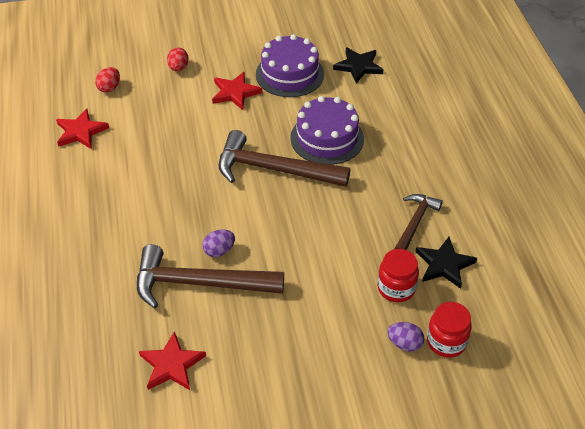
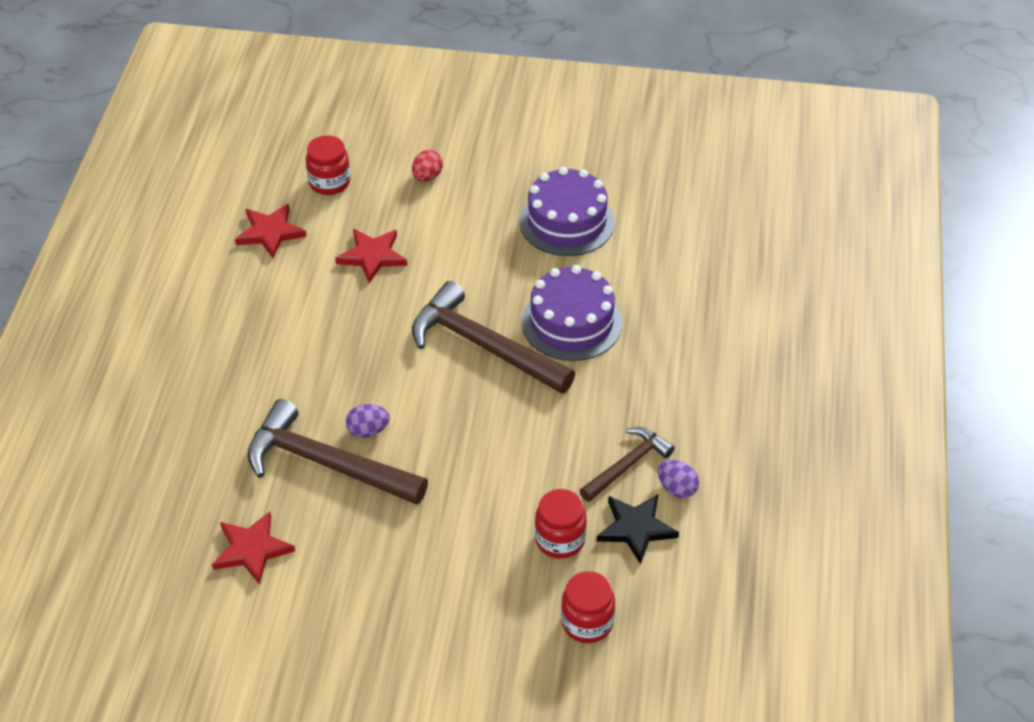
camera: 20 degrees right, 0 degrees up
red egg [95,67,120,93] -> red jar [306,135,350,195]
red star [212,72,262,110] -> red star moved to [335,229,407,283]
black star [333,47,383,84] -> none
purple egg [387,322,424,352] -> purple egg moved to [658,460,699,498]

